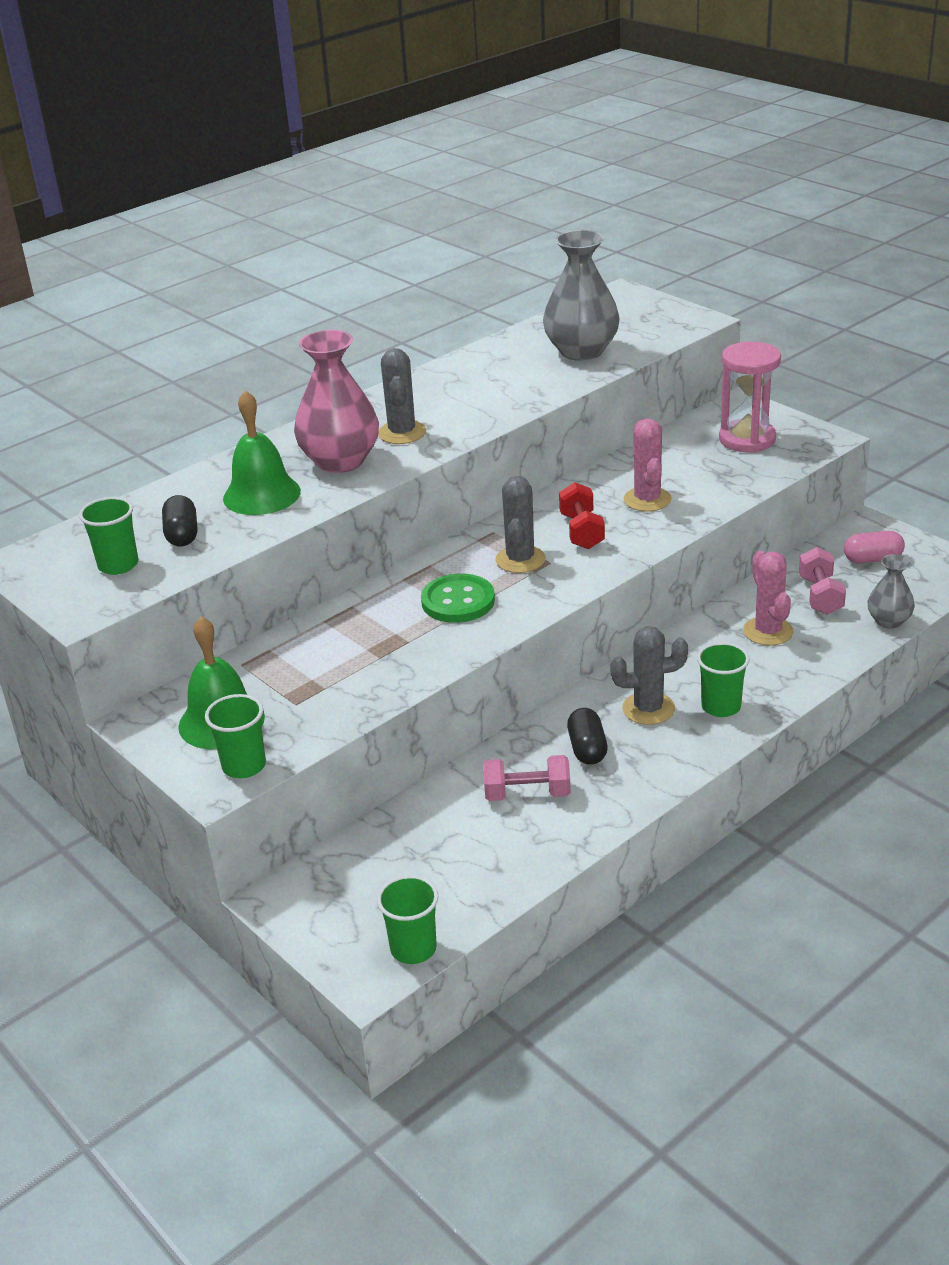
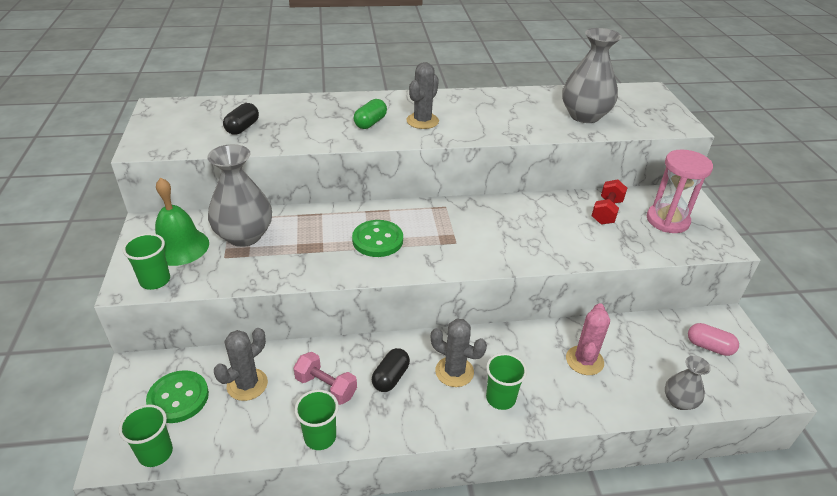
camera: 30 degrees right, 5 degrees up
green cup [79,497,138,575] -> green cup moved to [294,390,339,450]
green bell [223,390,301,515] -> none
pink vase [294,330,379,473] -> green capsule [353,99,387,129]
grey cactus [495,476,546,573] -> grey cactus moved to [214,328,268,401]
red dumbbell [559,482,605,549] -> red dumbbell moved to [592,179,627,225]
pink cactus [624,419,672,512] -> none
pink dumbbell [799,547,846,615] -> none
none -> green button [146,370,209,423]
none -> grey vase [207,144,272,247]

